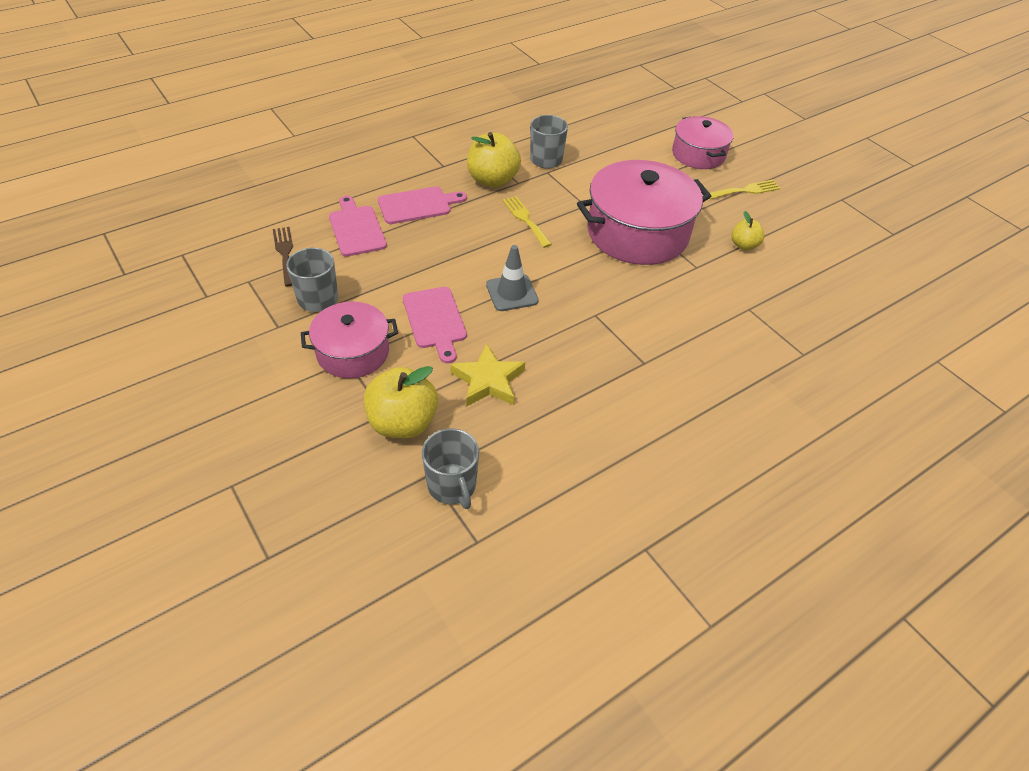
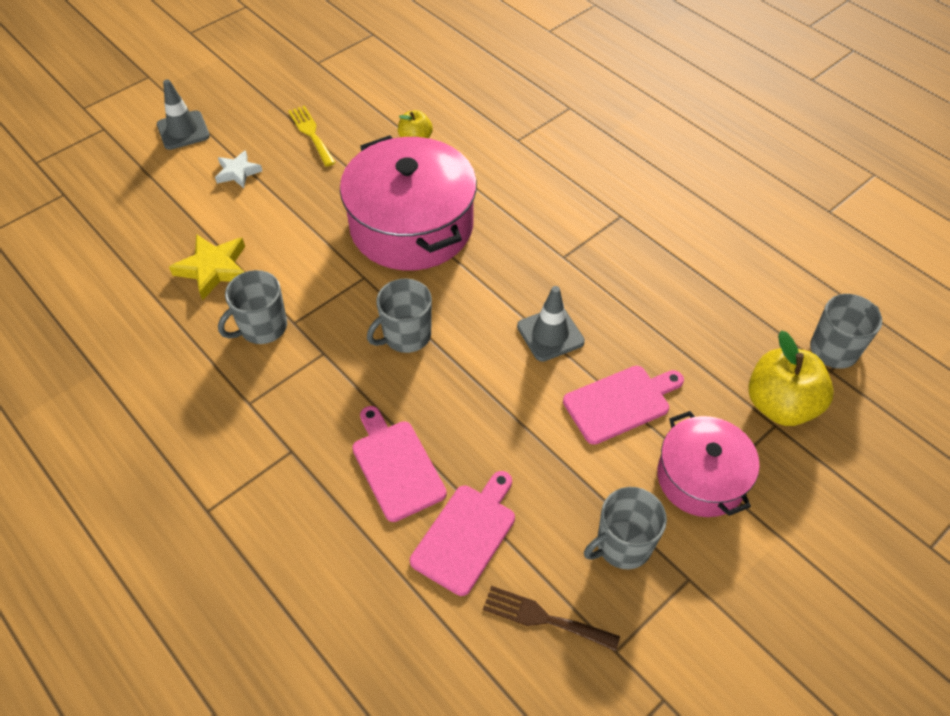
camera: 95 degrees left, 5 degrees up
brown fork [273,227,293,286] -> brown fork turned 45 degrees clockwise [483,586,620,651]
pink cutting board [329,196,387,257] -> pink cutting board turned 150 degrees clockwise [410,471,515,596]
yellow star [450,344,525,407] -> yellow star moved to [169,234,245,301]
yellow apple [467,132,521,188] -> none
yellow fork [502,196,552,248] -> grey mug [367,279,432,353]
pink pot [672,116,733,169] -> white star [215,150,262,188]
none -> grey traffic cone [157,79,210,150]

